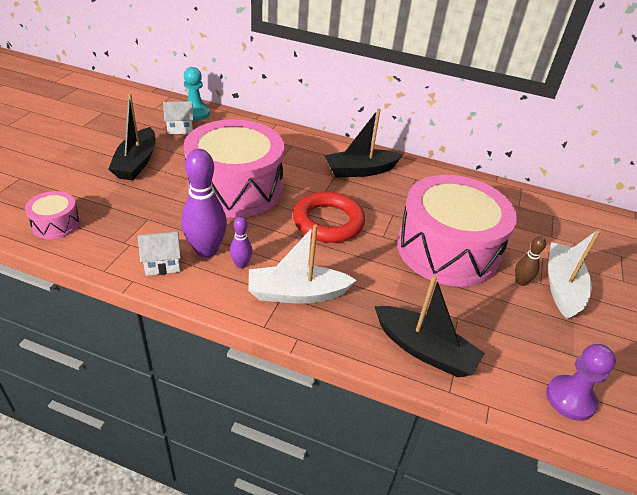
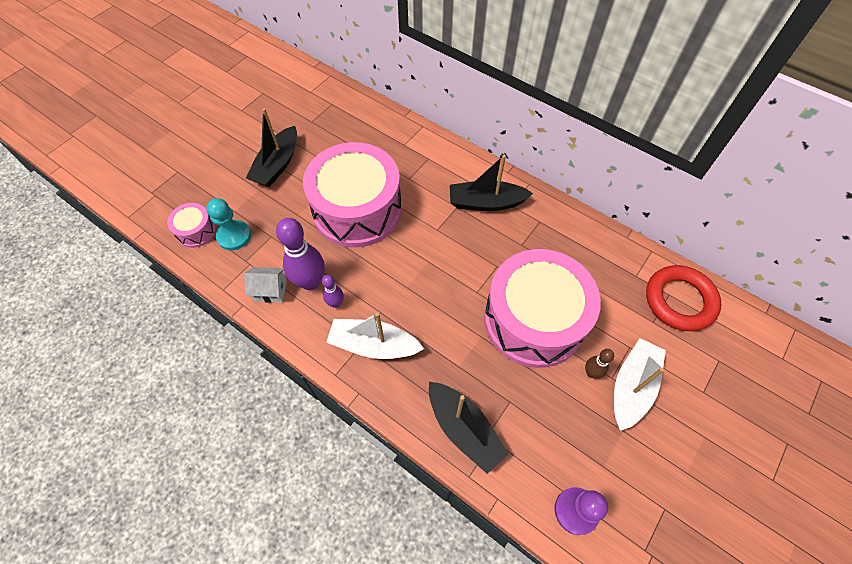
camera: 20 degrees right, 20 degrees up
white house [163,101,193,134] -> none
turquoise pawn [184,67,210,121] -> turquoise pawn moved to [207,198,251,250]
red ring [293,192,365,243] -> red ring moved to [646,265,721,331]

